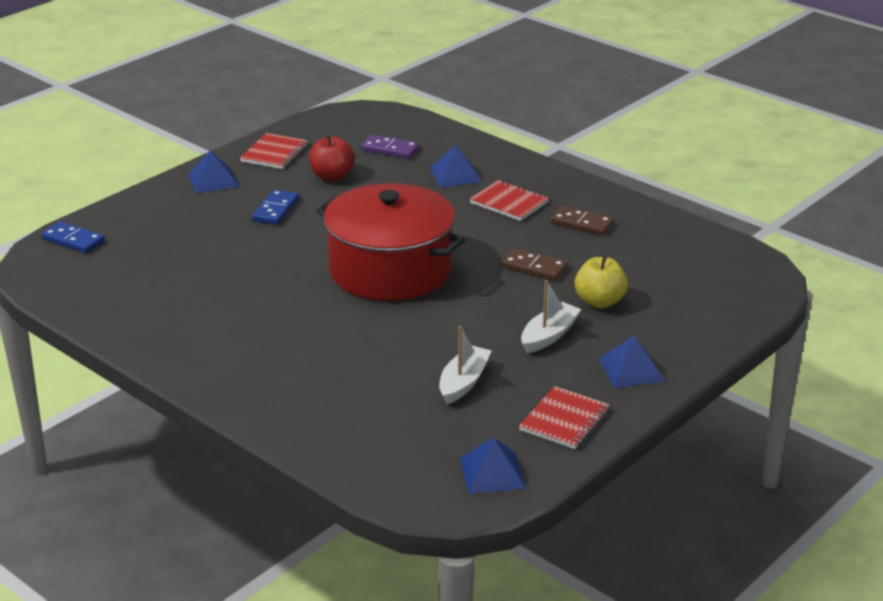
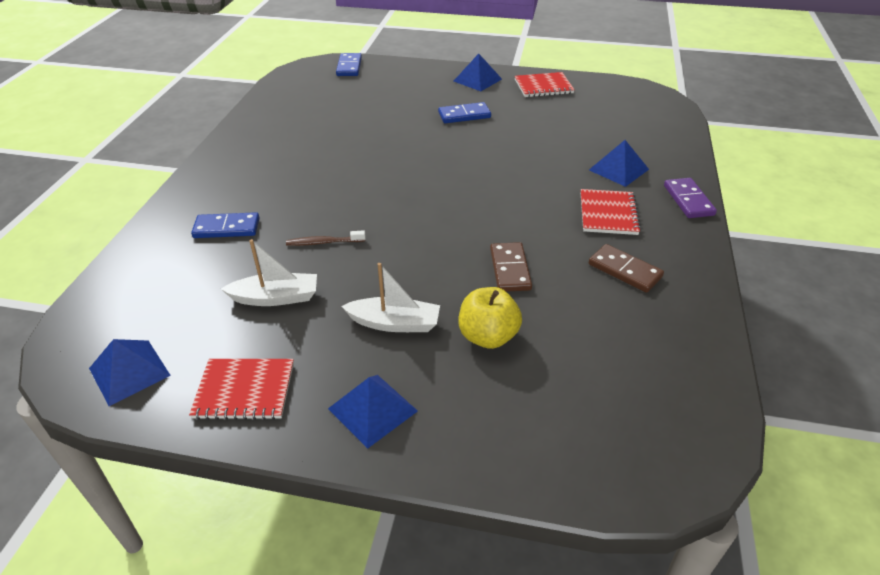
camera: 60 degrees right, 10 degrees up
red apple [309,134,355,181] -> none
red pot [316,183,465,301] -> none
purple domino [361,134,419,159] -> purple domino moved to [664,178,717,218]
brown domino [550,206,614,236] -> brown domino turned 45 degrees counterclockwise [589,244,664,293]
none -> blue domino [191,212,260,238]
none -> brown toothbrush [286,230,366,246]

